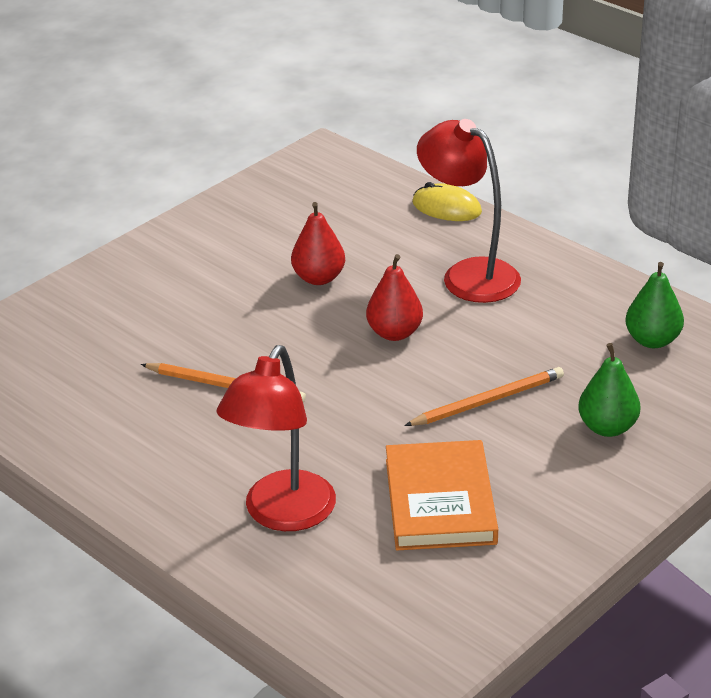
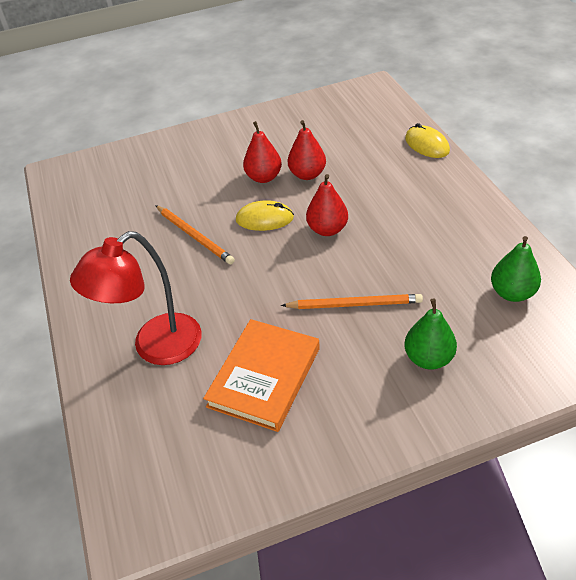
camera: 30 degrees right, 10 degrees up
red lamp [417,119,521,303] -> none
none -> yellow mouse [236,200,294,231]
none -> red pear [243,121,282,183]

